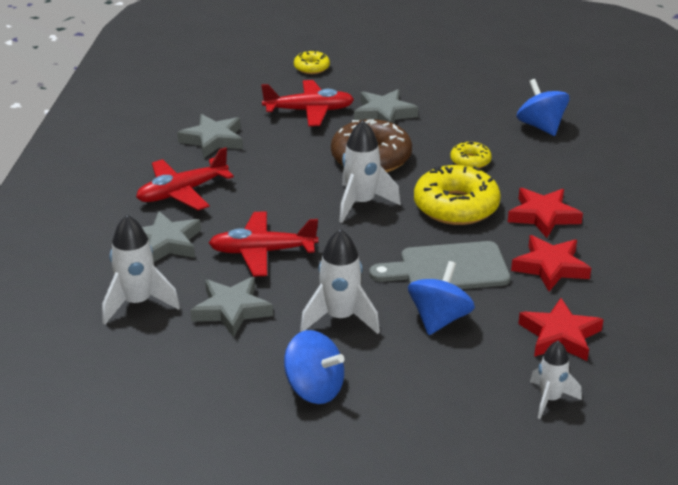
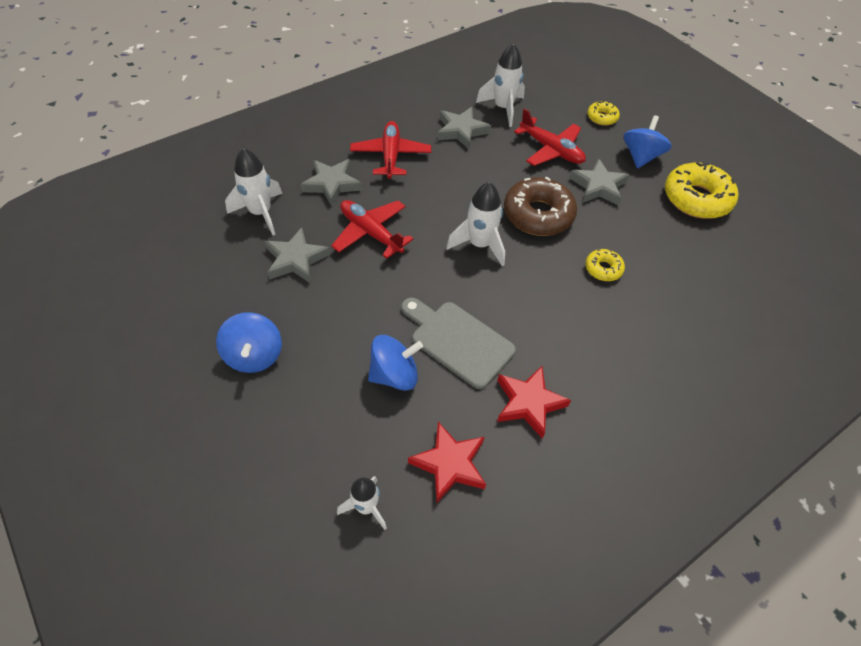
camera: 45 degrees right, 20 degrees up
red plane [136,147,234,210] -> red plane turned 75 degrees clockwise [350,121,431,179]
white rocket [300,229,380,334] -> white rocket moved to [476,43,525,127]
yellow donut [414,165,501,225] -> yellow donut moved to [665,162,738,219]
red star [508,188,583,238] -> none
blue spinning top [517,79,569,136] -> blue spinning top moved to [624,115,672,168]

